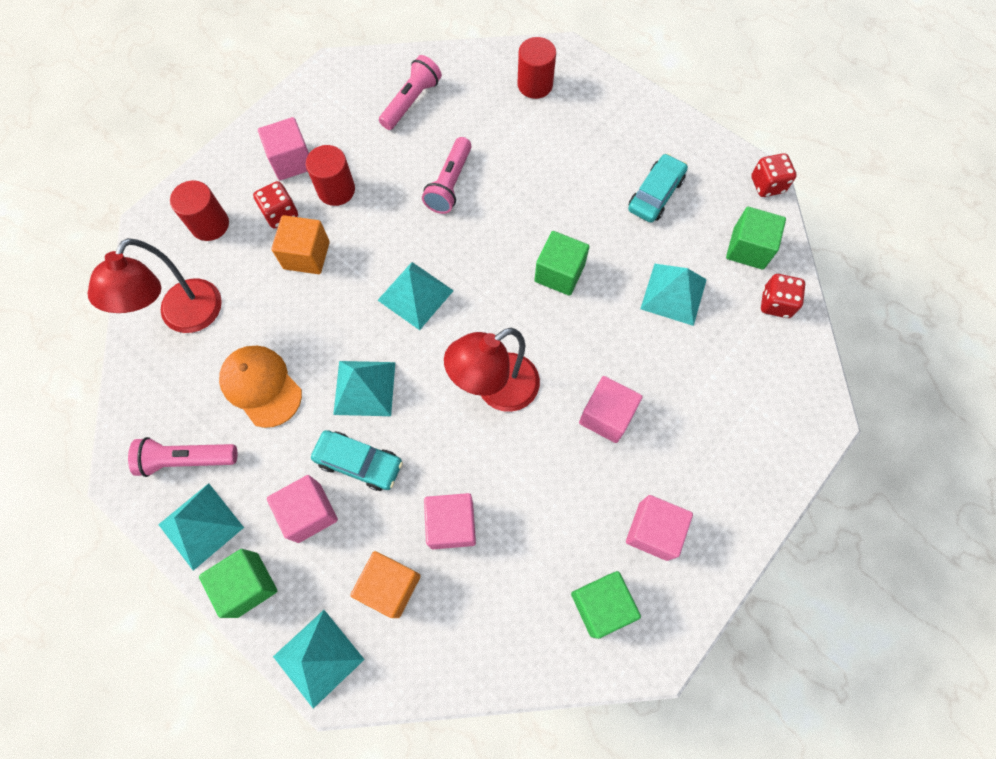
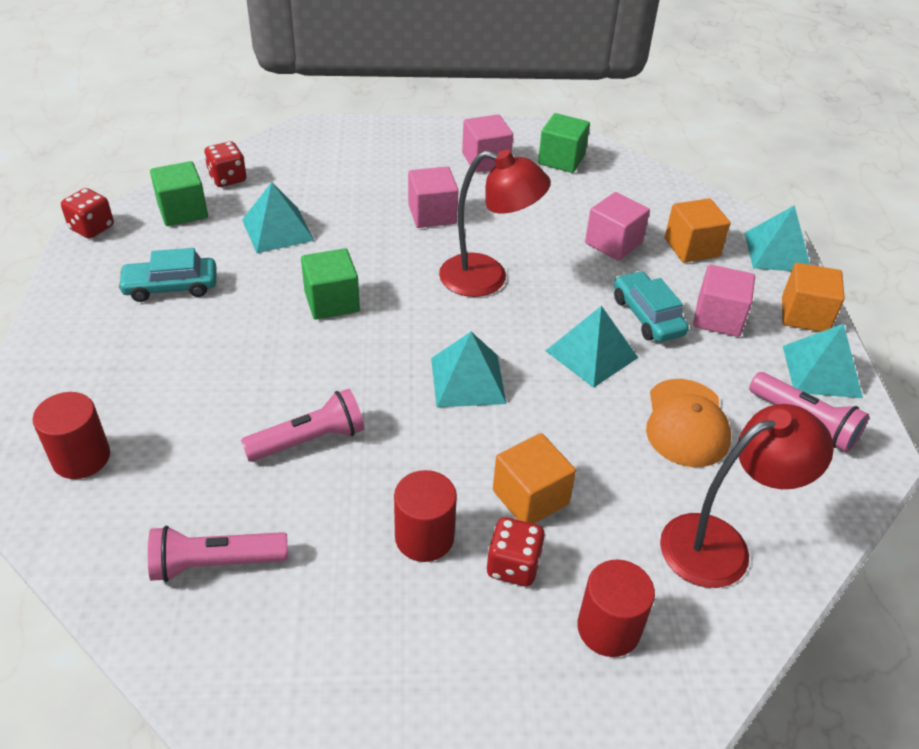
camera: 135 degrees left, 25 degrees down
green cube [199,549,277,618] -> orange cube [782,263,845,332]
pink cube [258,117,309,180] -> none

